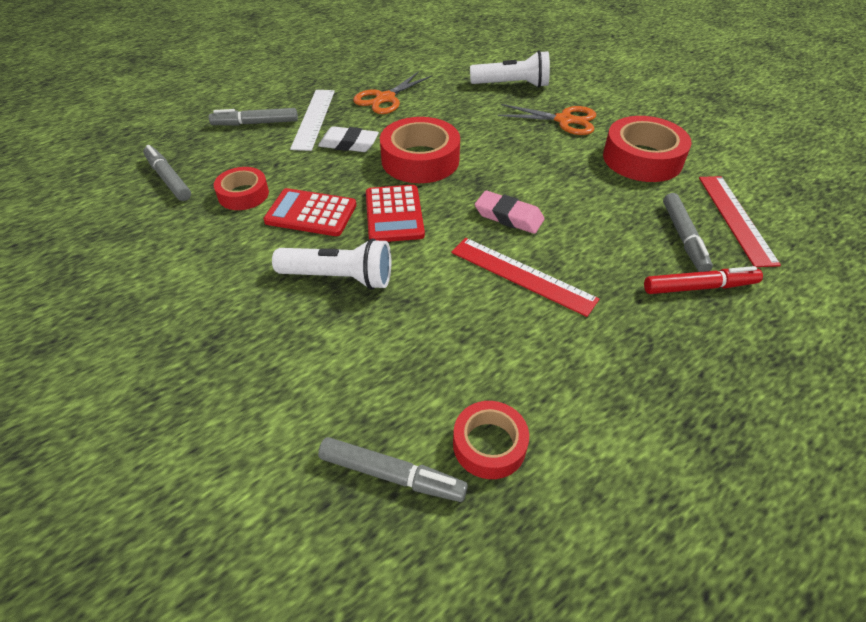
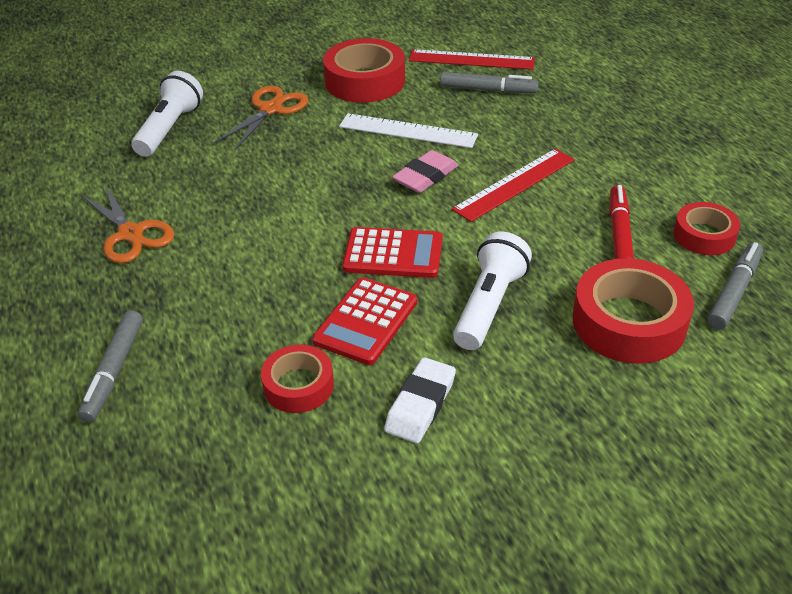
camera: 75 degrees left, 5 degrees down
grey marker [143,145,191,201] -> none
white ruler [290,90,335,151] -> white ruler moved to [339,114,478,148]
white eraser [318,126,379,152] -> white eraser moved to [384,357,456,443]
red tape [380,117,460,183] -> red tape moved to [573,258,694,364]
red marker [644,266,763,294] -> red marker moved to [609,185,634,259]

